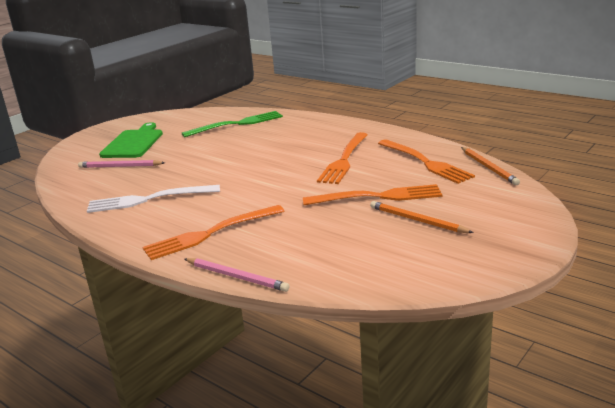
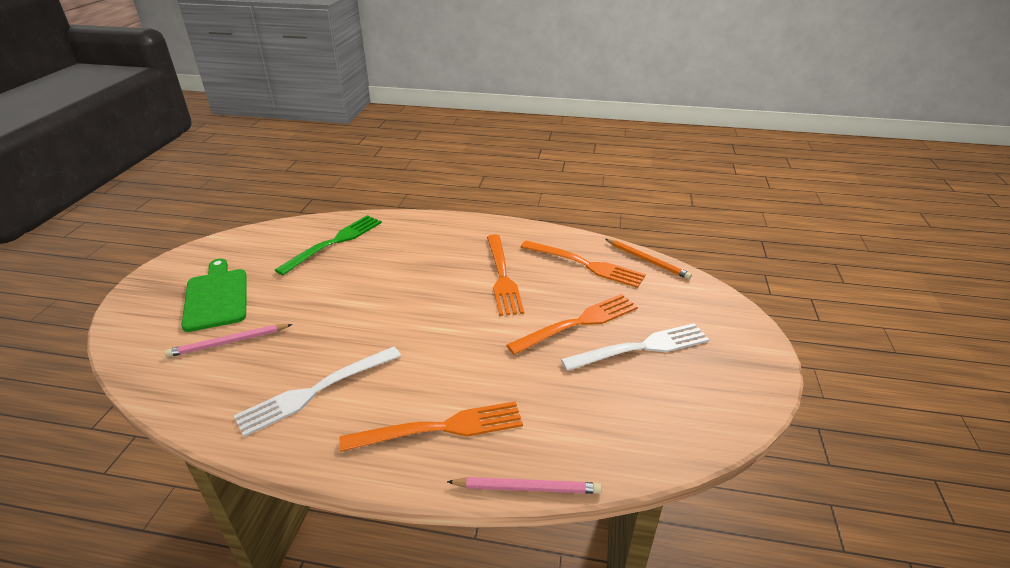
camera: 30 degrees left, 10 degrees up
orange fork [142,205,284,260] -> orange fork turned 135 degrees counterclockwise [339,401,523,452]
orange pencil [370,201,473,233] -> white fork [561,323,710,371]

